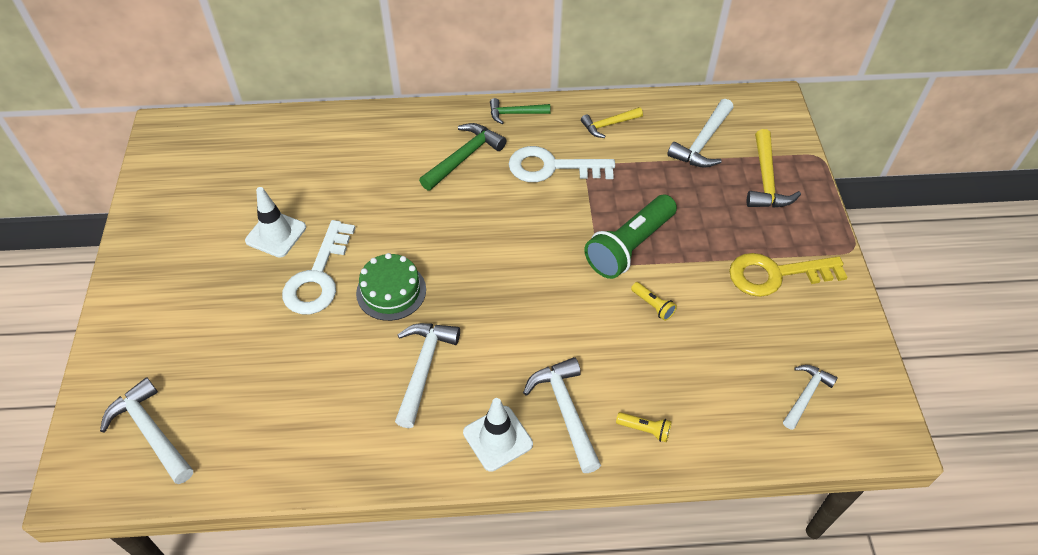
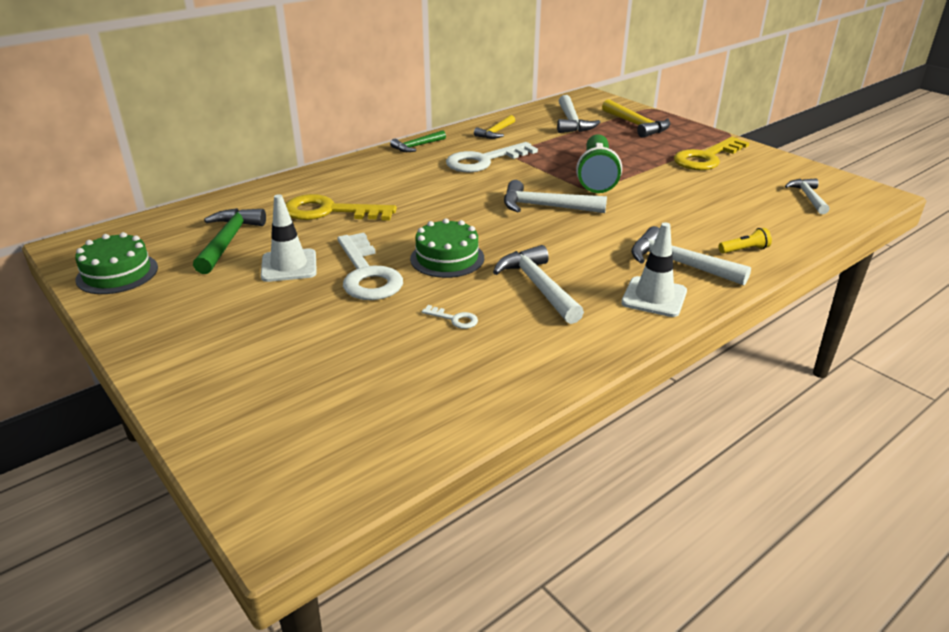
camera: 35 degrees left, 20 degrees down
white hammer [100,377,193,484] -> white hammer moved to [504,180,607,213]
green hammer [419,123,506,191] -> green hammer moved to [193,208,266,274]
yellow flashlight [631,282,677,321] -> none
none -> green cake [75,232,158,294]
none -> yellow key [285,194,397,221]
none -> white key [422,305,478,329]

